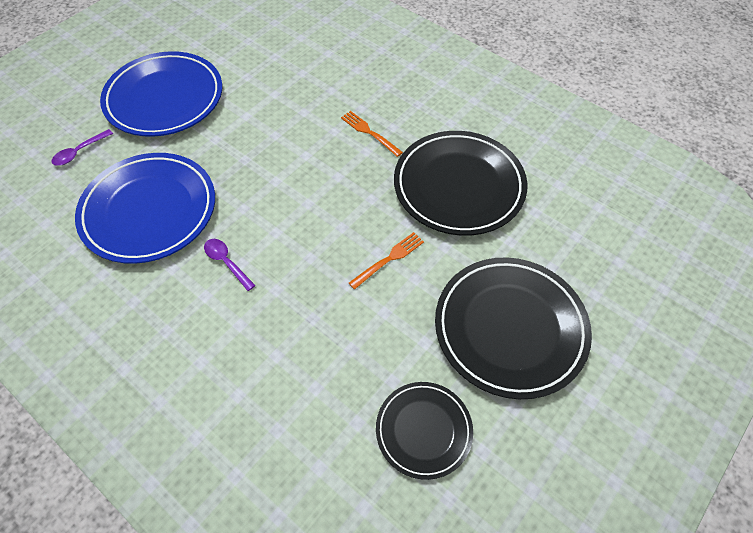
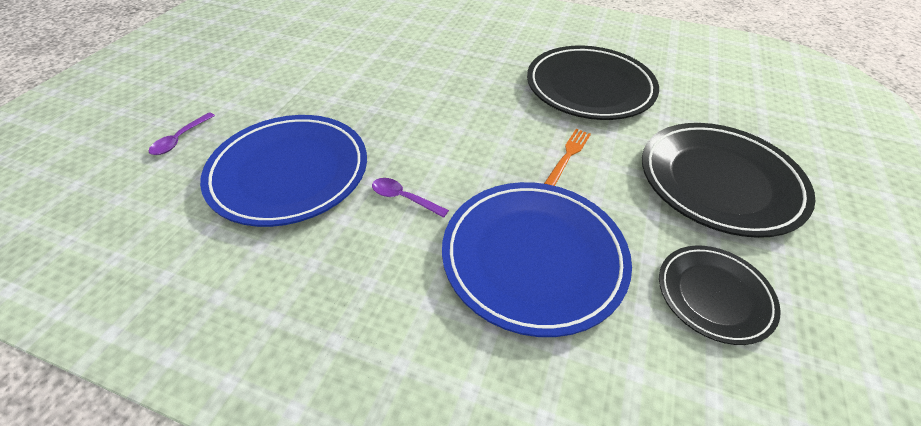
camera: 20 degrees left, 10 degrees down
blue plate [100,51,222,137] -> blue plate moved to [442,182,632,337]
orange fork [341,111,403,157] -> none

